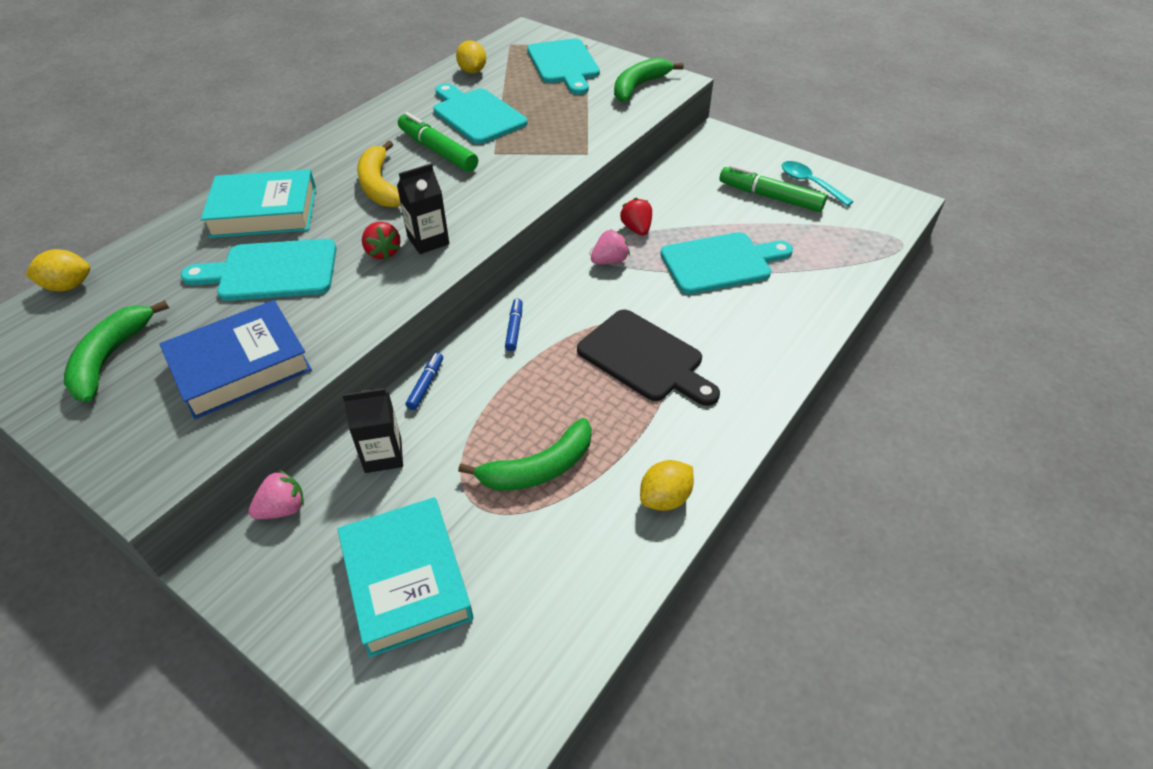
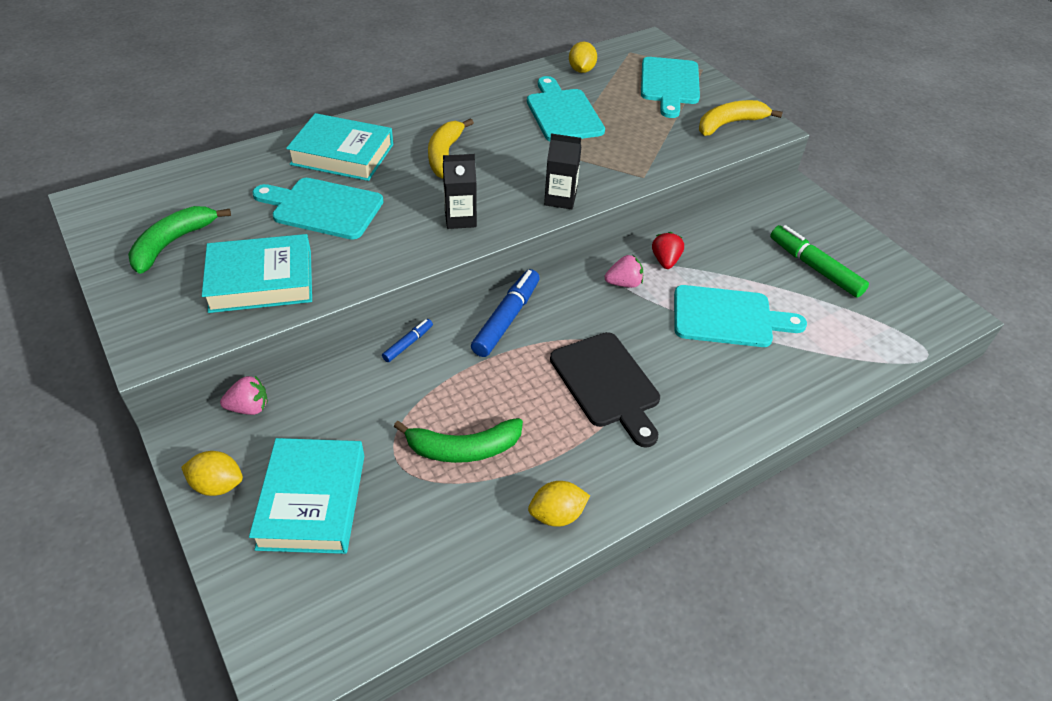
camera: 20 degrees right, 0 degrees up
yellow lemon [25,249,90,291] -> yellow lemon moved to [181,451,243,496]
blue book [159,300,312,419] -> turquoise book [202,234,312,313]
black carton [342,388,403,473] -> black carton moved to [544,134,581,209]
red strawberry [362,222,401,260] -> none
green marker [398,112,478,172] -> none
blue marker [505,299,523,351] -> blue marker [471,269,540,357], size x1.91
green banana [614,58,684,102] -> yellow banana [699,100,783,136]
turquoise spoon [782,161,854,206] -> none

